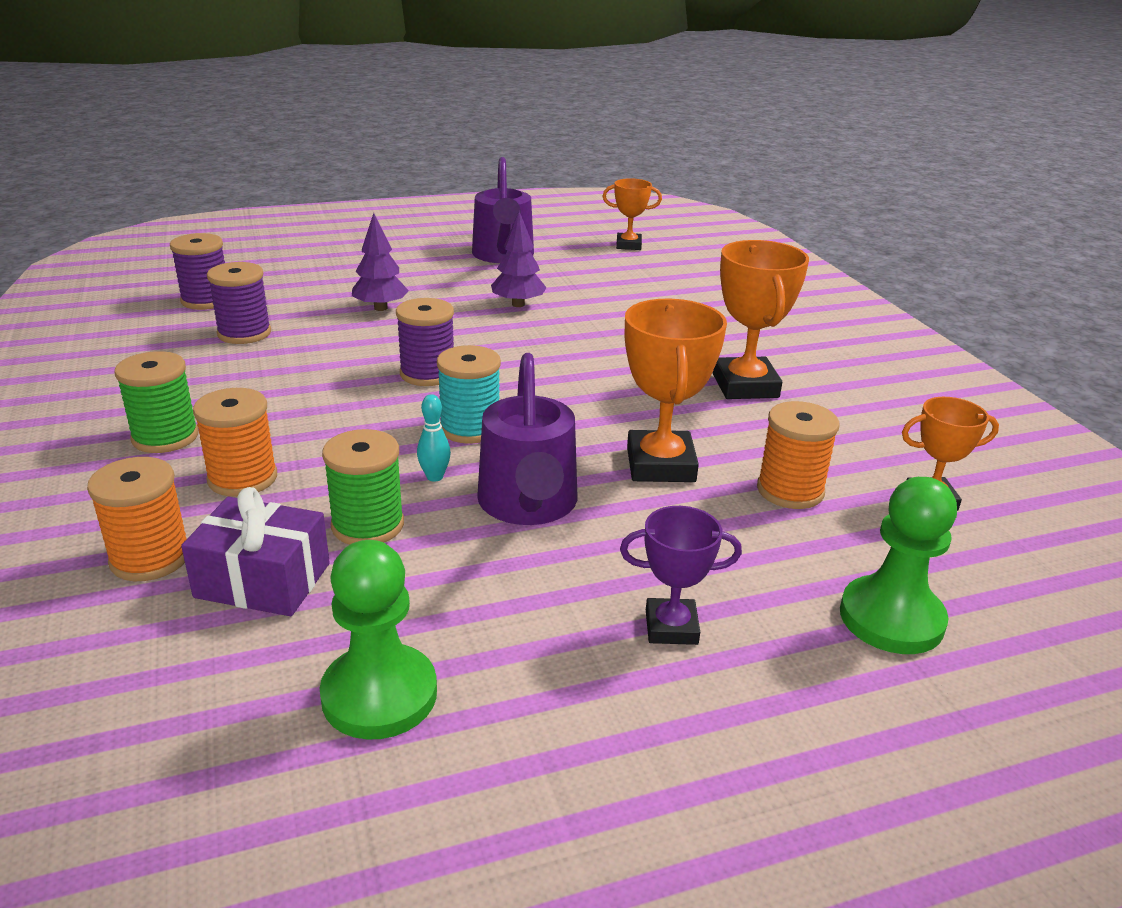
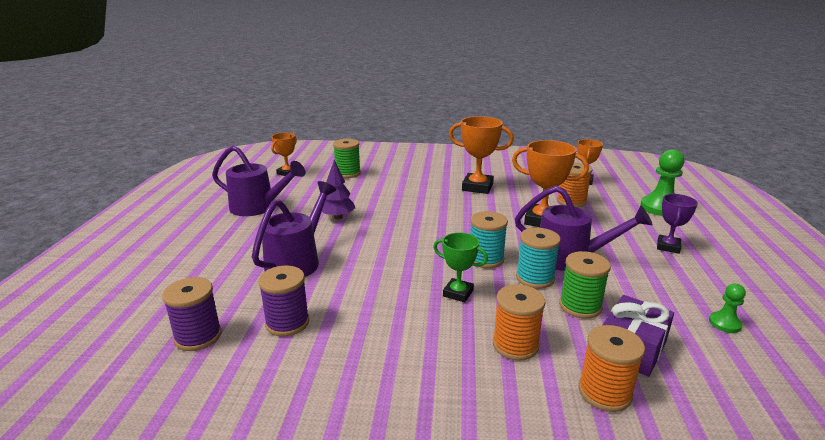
camera: 65 degrees left, 5 degrees down
green spool [115,351,198,453] -> green spool moved to [333,139,361,178]
green pawn [320,540,437,740] -> green pawn [709,284,746,333], size x0.52
purple tree [352,213,409,311] -> purple watering can [252,181,336,277]
purple spool [396,298,454,386] -> none
turquoise bowling pin [417,394,451,482] -> turquoise spool [516,228,561,289]
none -> green trophy [433,232,488,302]

